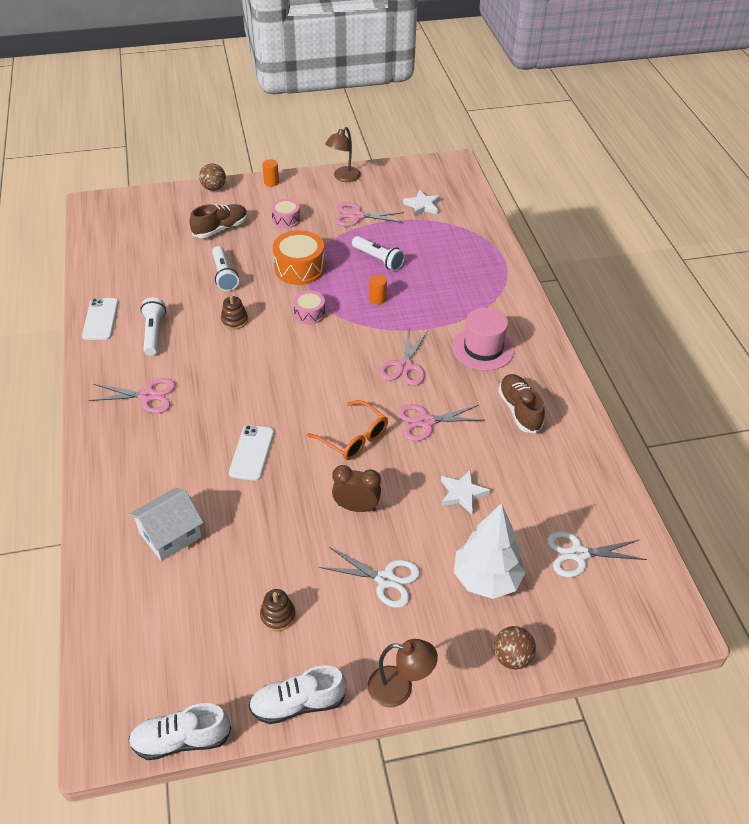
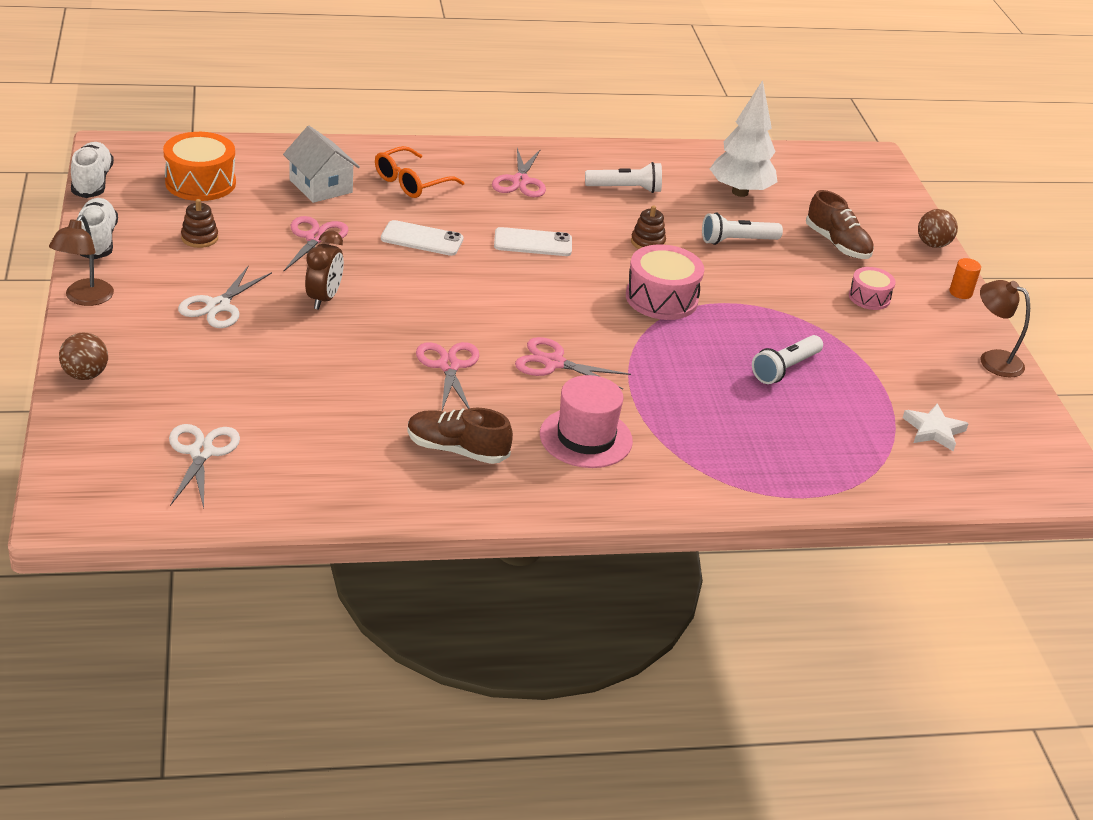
camera: 90 degrees right, 10 degrees down
white phone [82,298,119,340] -> white phone moved to [494,227,572,256]
orange drum [273,230,325,285] -> orange drum moved to [163,132,236,201]
pink drum [293,291,325,325] -> pink drum [626,244,704,320], size x1.71
orange glasses [307,400,388,460] -> orange glasses moved to [375,146,465,198]
pink scissors [335,202,404,226] -> pink scissors moved to [284,216,349,271]
orange cylinder [369,274,387,305] -> none
white star [441,469,490,515] -> none
white tree [454,503,526,599] -> white tree moved to [710,80,777,197]
brown shoe [498,374,545,434] -> brown shoe turned 150 degrees counterclockwise [407,408,513,464]

